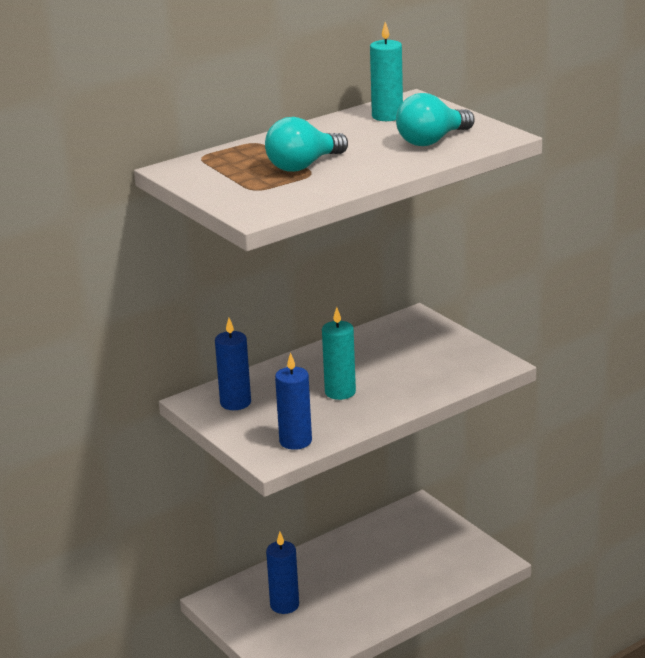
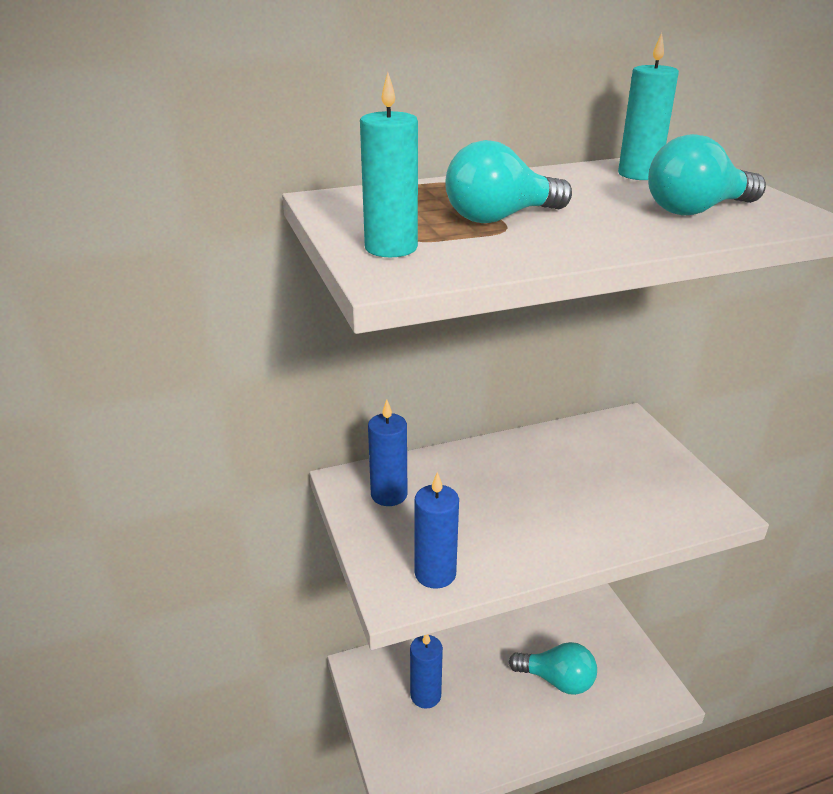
camera: 15 degrees right, 5 degrees up
turquoise candle [322,307,356,400] -> turquoise candle moved to [360,73,418,257]
none -> turquoise light bulb [509,642,597,695]

